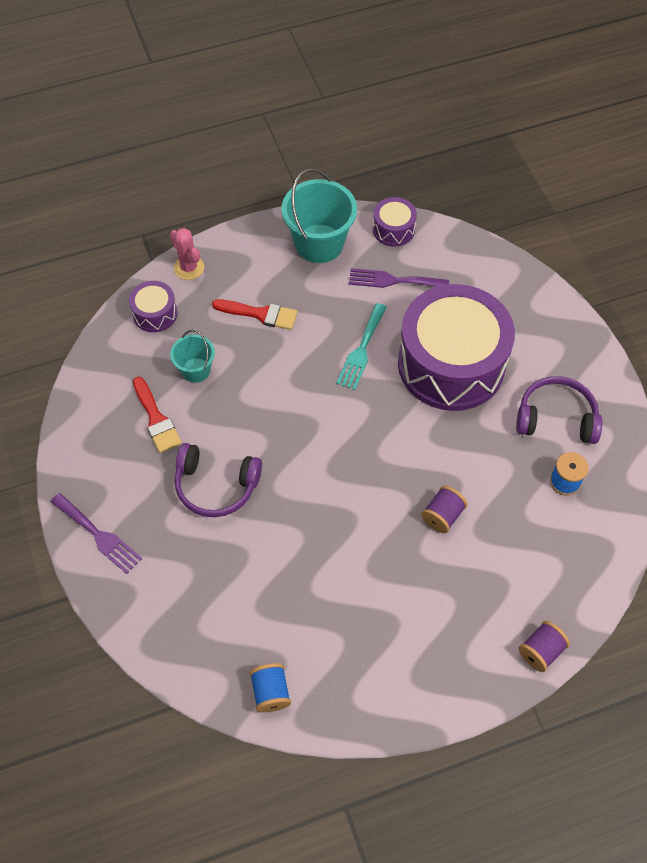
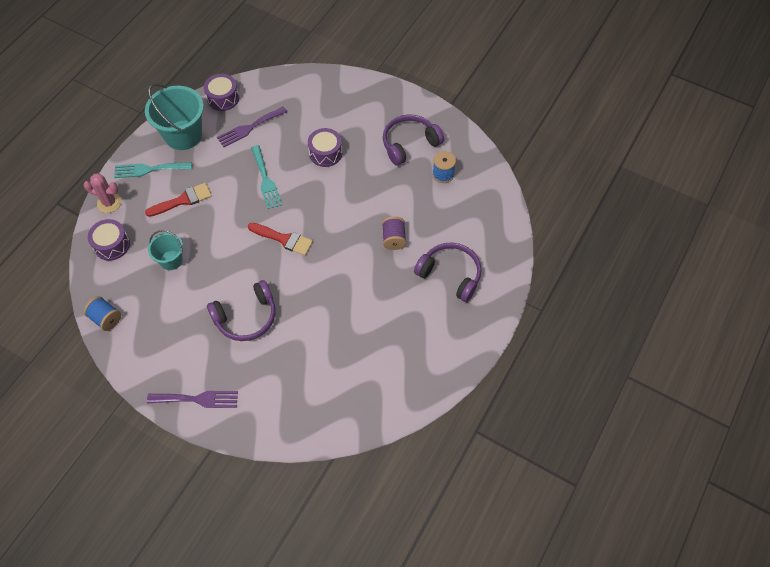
camera: 40 degrees left, 0 degrees up
red brush [133,377,182,453] -> red brush moved to [248,223,313,255]
blue spool [250,663,291,713] -> blue spool moved to [84,296,121,331]
purple drum [398,284,515,411] -> purple drum [308,128,342,167], size x0.43
purple spool [519,621,570,672] -> none
none -> turquoise fork [114,162,192,178]
none -> purple headphones [414,243,482,302]

